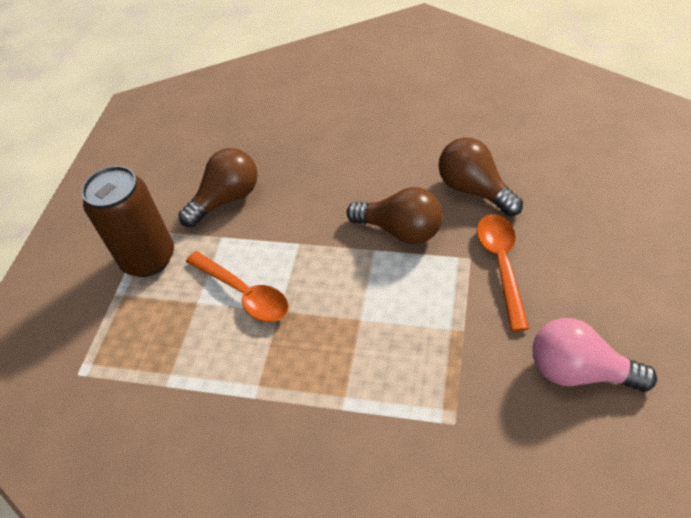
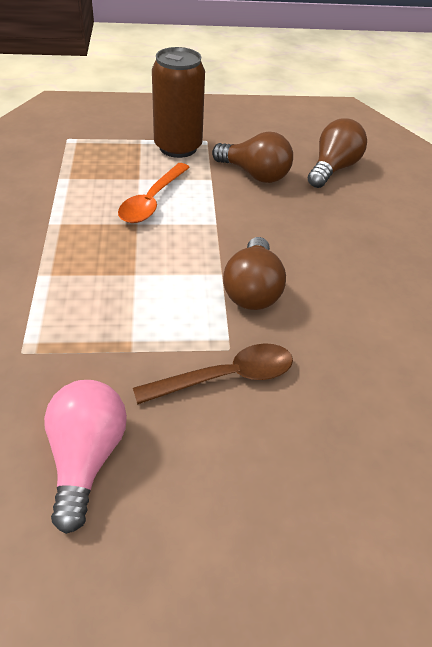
camera: 65 degrees right, 5 degrees down
brown light bulb [439,137,523,216] -> brown light bulb moved to [308,118,367,188]
orange spoon [477,214,529,331] -> brown spoon [133,343,293,405]

